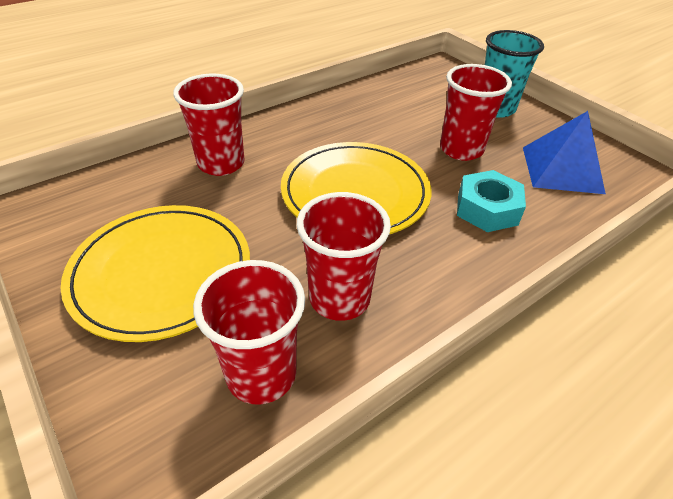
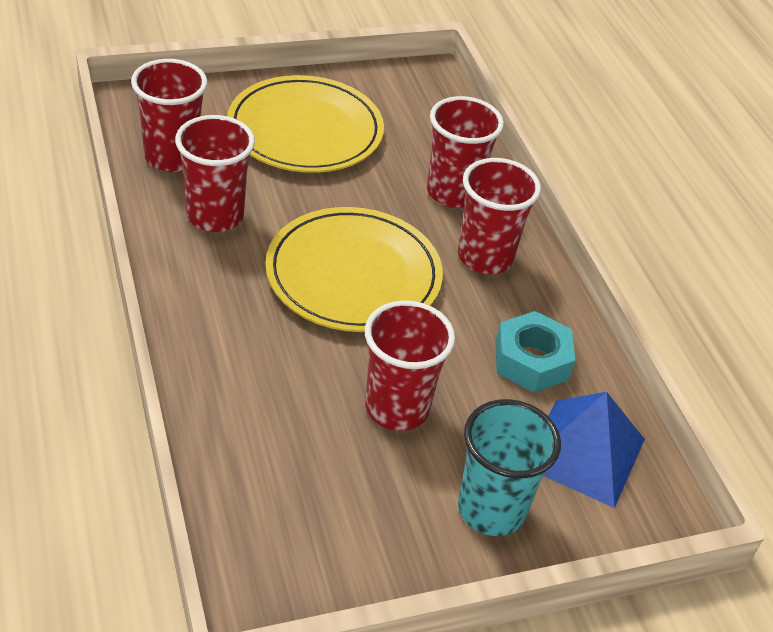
camera: 105 degrees right, 0 degrees up
turquoise nut [457,170,526,232] -> turquoise nut moved to [495,311,575,393]
blue pyramid [523,111,606,194] -> blue pyramid moved to [544,392,645,508]
none -> red cup [458,158,541,274]

